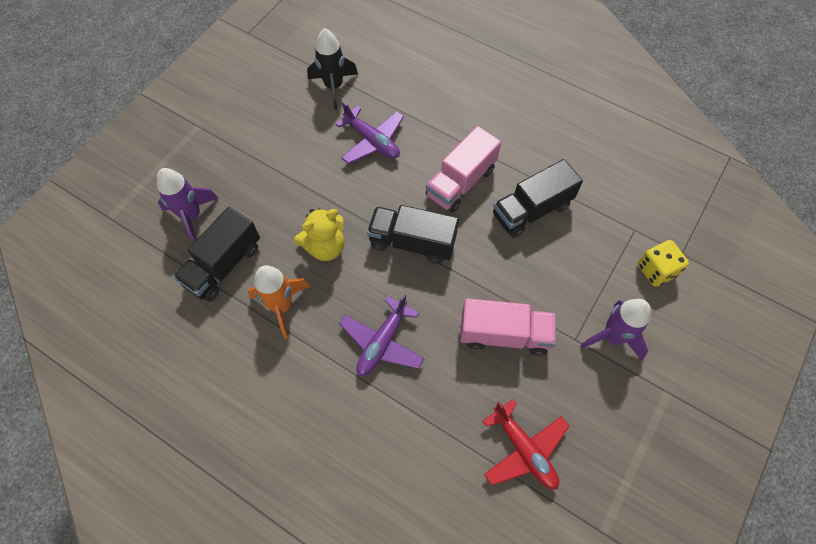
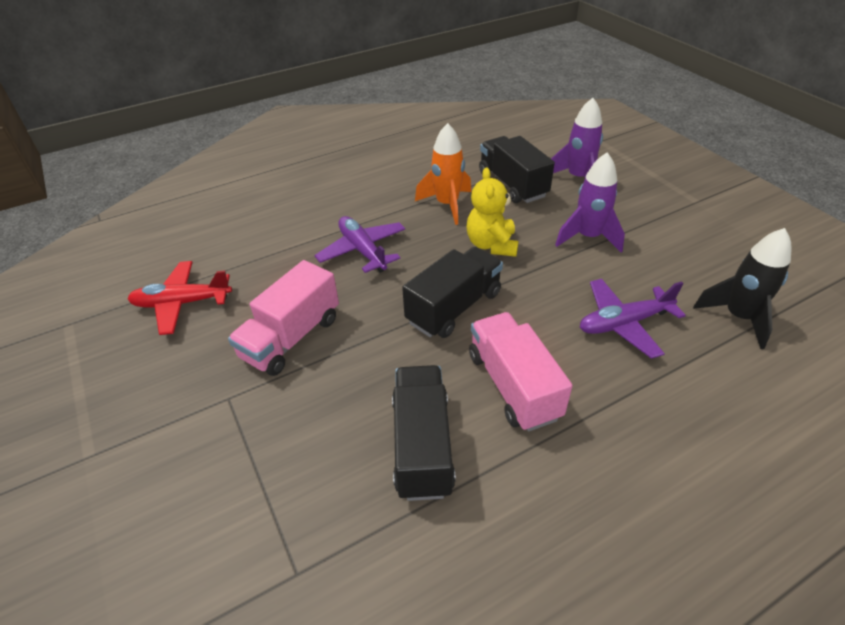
camera: 120 degrees right, 20 degrees down
purple rocket [580,299,651,361] -> purple rocket moved to [555,152,625,253]
yellow dice [638,240,689,287] -> none

